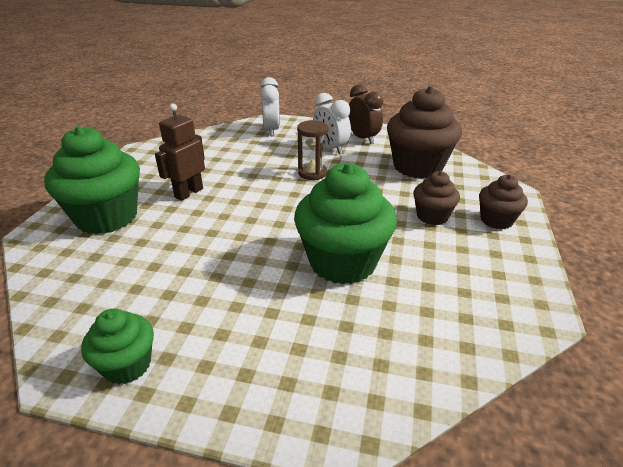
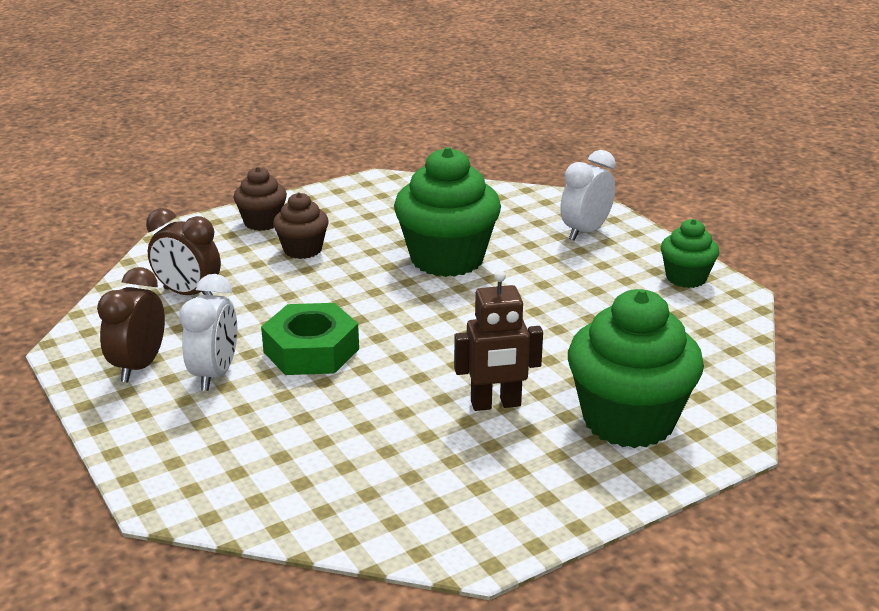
camera: 135 degrees left, 5 degrees down
white clock [260,77,280,136] -> white clock moved to [560,150,616,241]
brown hourglass [297,120,328,180] -> green nut [261,303,359,375]
brown cupcake [387,86,462,179] -> brown clock [146,208,221,295]

